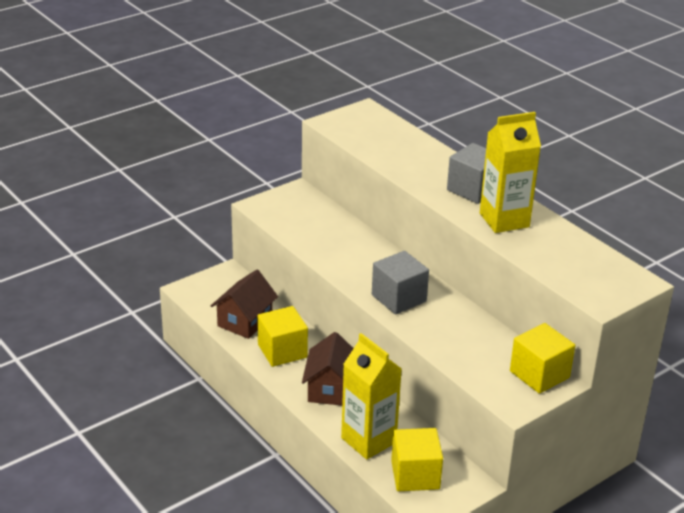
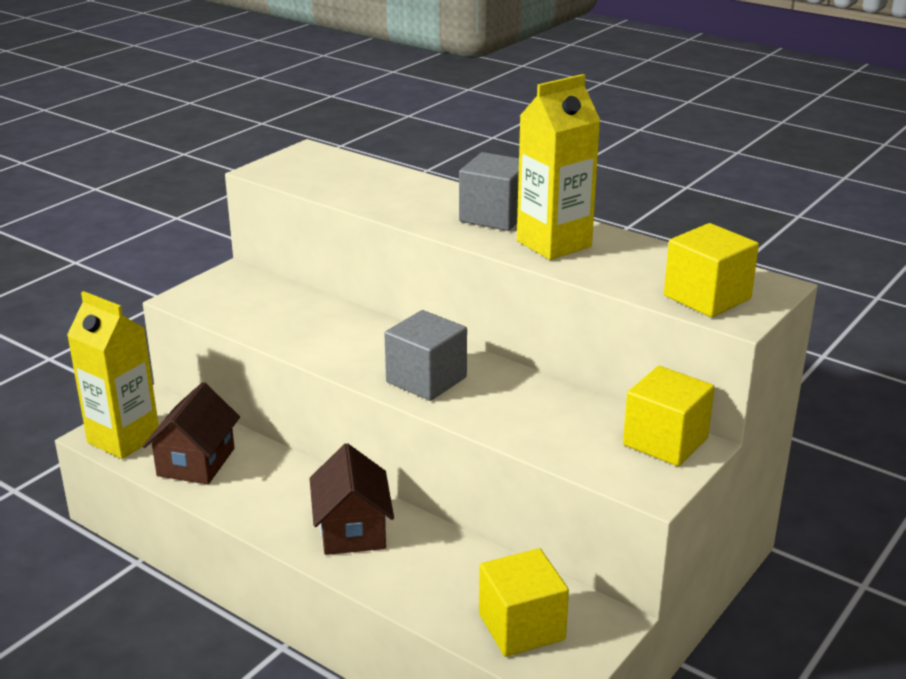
camera: 15 degrees left, 5 degrees down
yellow cube [257,306,308,367] -> yellow cube moved to [664,223,759,317]
yellow carton [341,333,402,460] -> yellow carton moved to [67,291,159,459]

